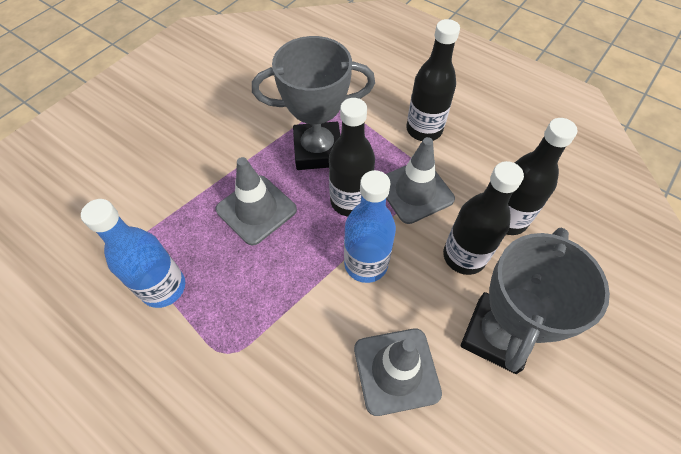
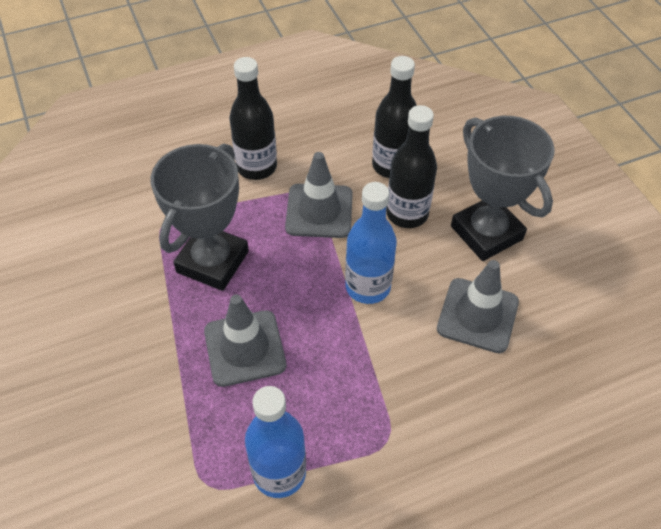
camera: 60 degrees left, 5 degrees down
black bottle [329,98,375,216] -> none

